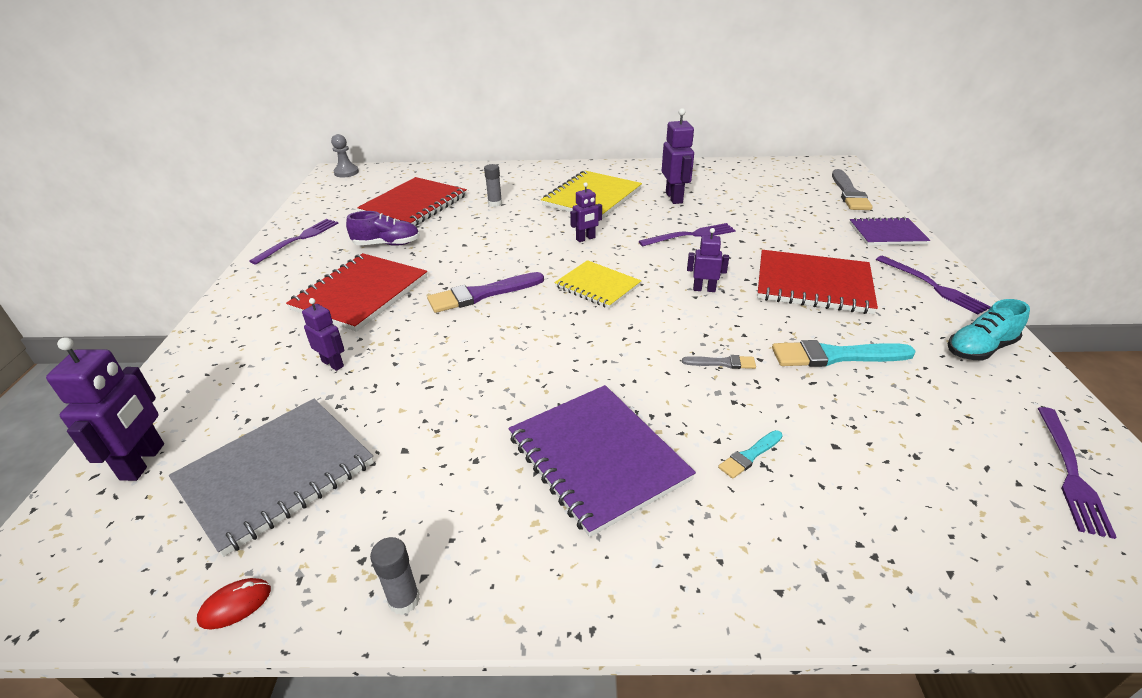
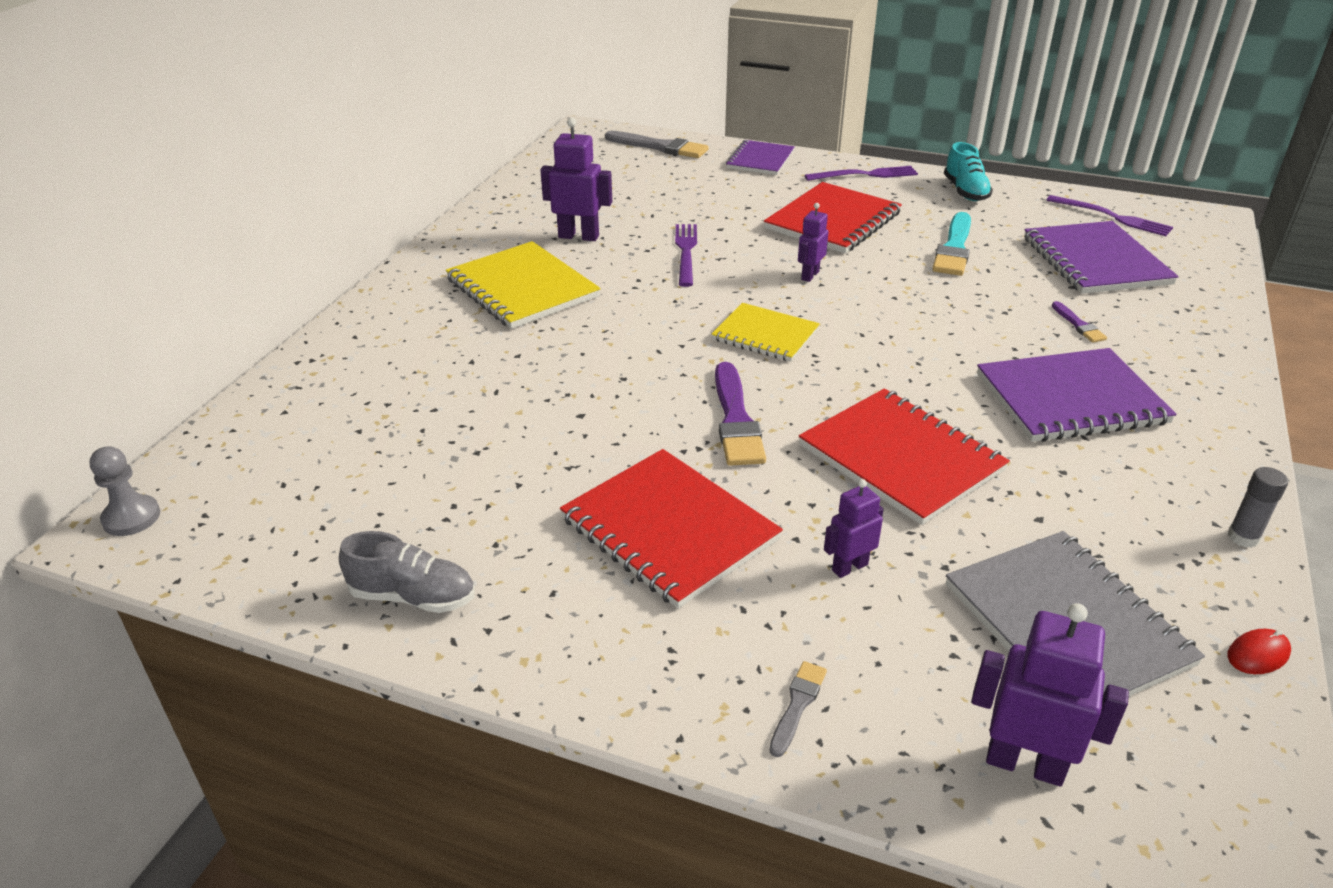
camera: 70 degrees left, 0 degrees up
red mouse [197,578,271,629] -> red mouse turned 75 degrees clockwise [1228,629,1291,674]
purple fork [249,219,338,264] -> grey shoe [339,531,475,613]
purple shoe [346,211,420,246] -> none
red notebook [357,177,467,226] -> red notebook moved to [799,388,1010,525]
grey glue stick [484,164,502,207] -> none
yellow notebook [554,260,641,309] -> yellow notebook turned 60 degrees clockwise [711,303,820,362]
purple robot [570,182,602,242] -> none
grey brush [682,355,756,369] -> grey brush moved to [769,661,827,757]
turquoise brush [718,430,783,479] -> purple brush [1052,301,1107,343]
none -> purple notebook [1024,221,1179,294]

